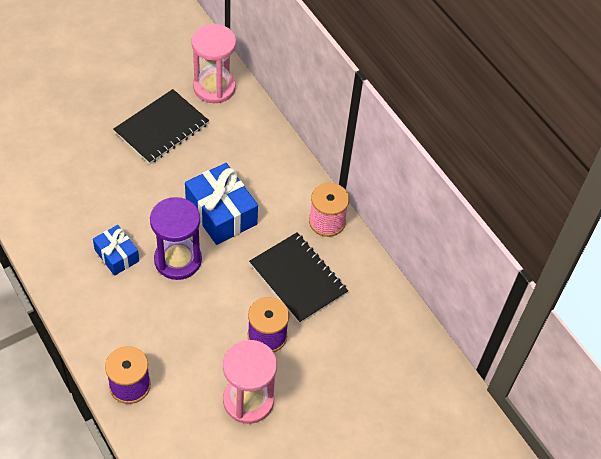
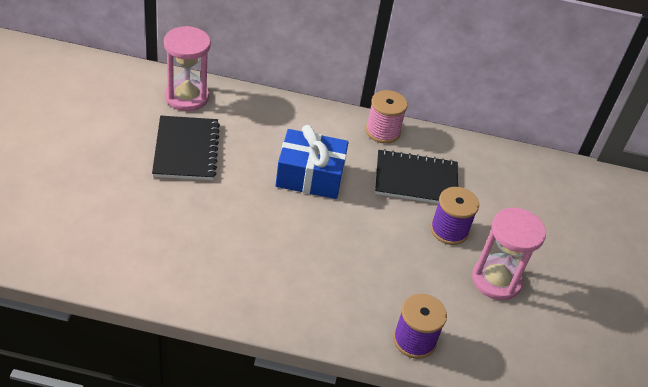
camera: 50 degrees left, 10 degrees down
blue gift [93,225,139,276] -> none
purple hourglass [150,197,202,280] -> none

